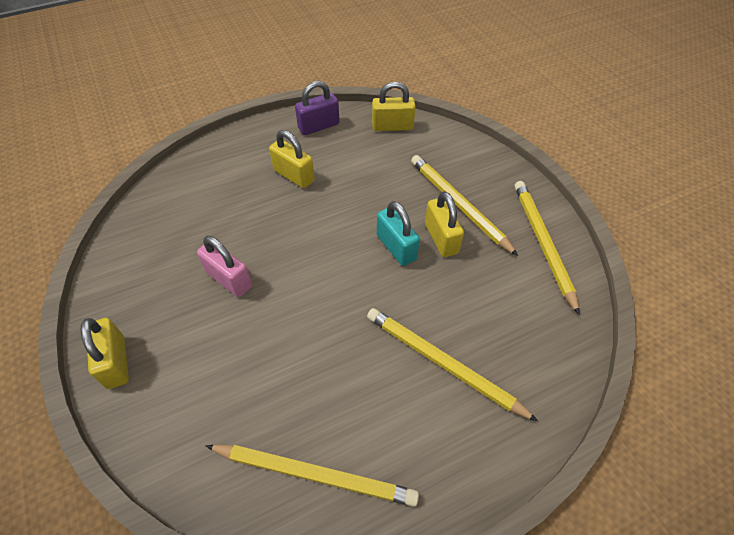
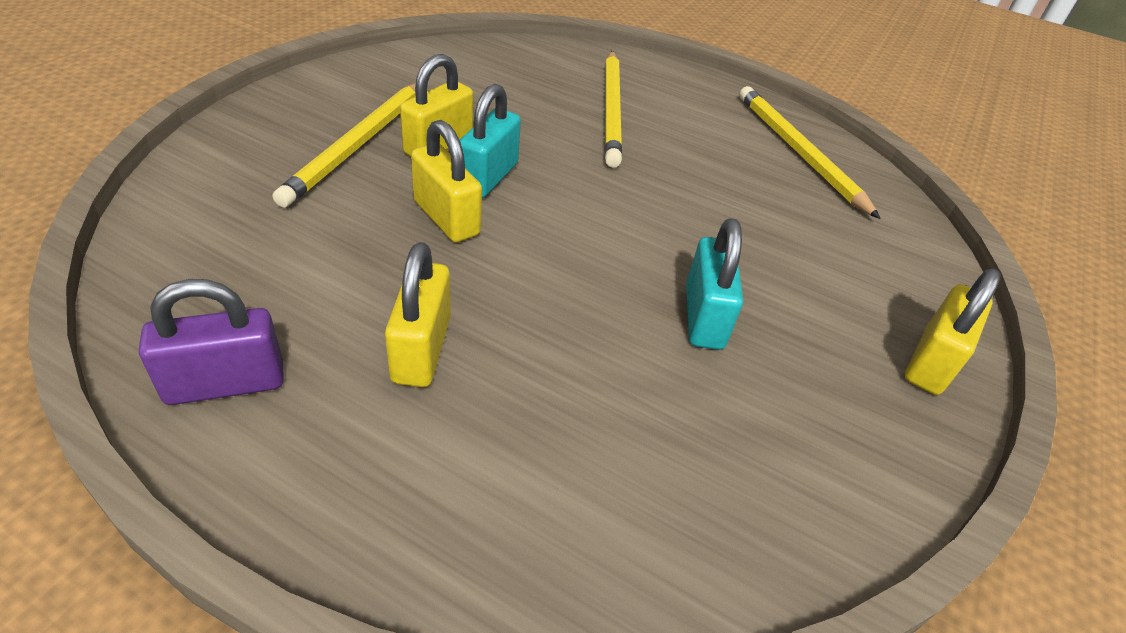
camera: 130 degrees left, 10 degrees down
pink padlock [197,236,252,297] -> turquoise padlock [686,218,743,350]
purple padlock [295,81,340,135] -> purple padlock turned 45 degrees counterclockwise [139,279,284,405]
yellow padlock [372,82,416,131] -> yellow padlock moved to [411,120,482,242]
yellow pencil [514,181,580,315] -> none

